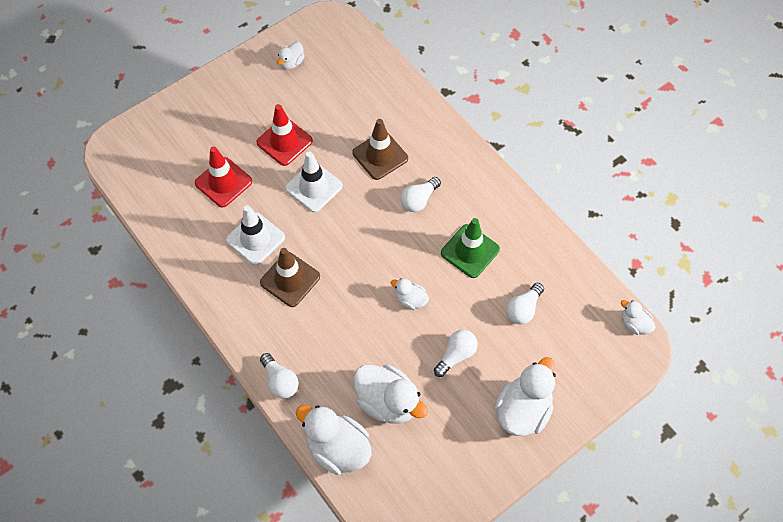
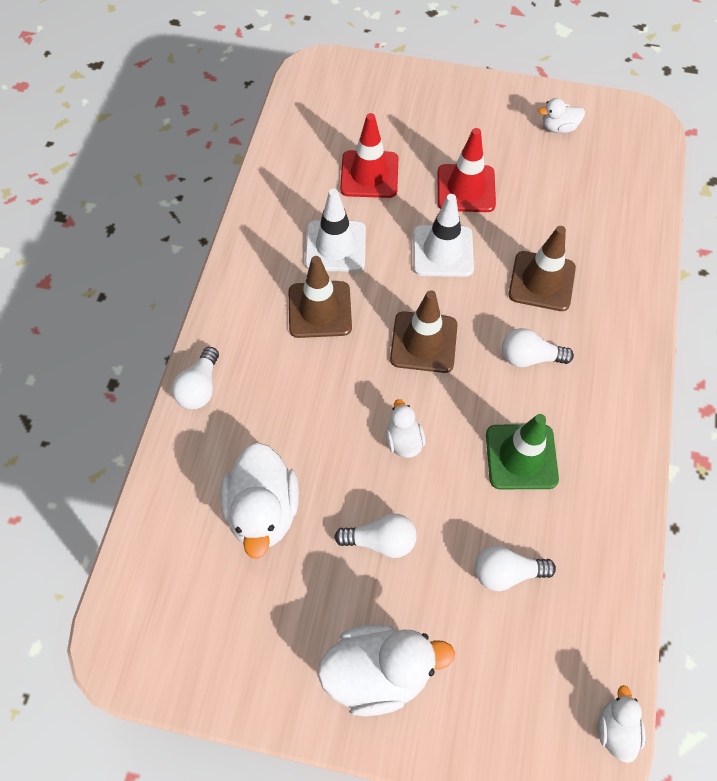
camera: 50 degrees right, 0 degrees up
white duck [296,405,372,475] -> none
none -> brown traffic cone [390,290,458,373]

